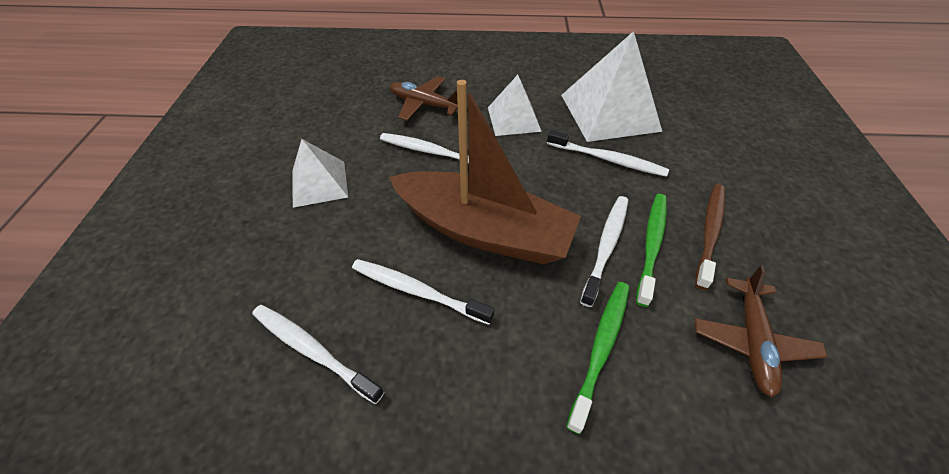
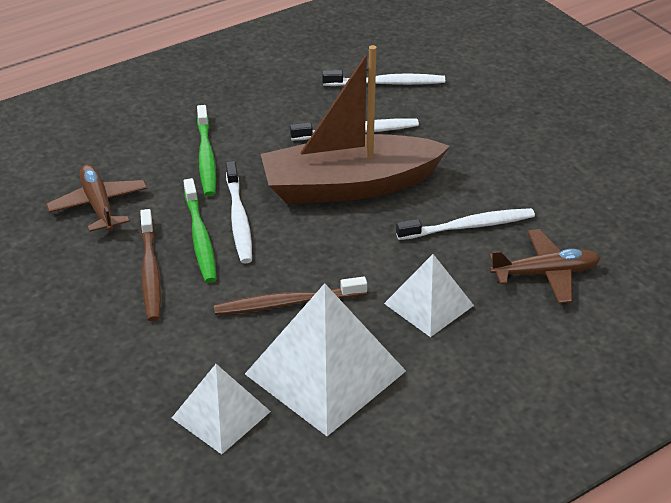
camera: 145 degrees right, 10 degrees down
white pyramid [292,139,348,208] -> white pyramid moved to [172,364,271,454]
white toothbrush [547,130,669,177] -> brown toothbrush [214,276,367,315]

